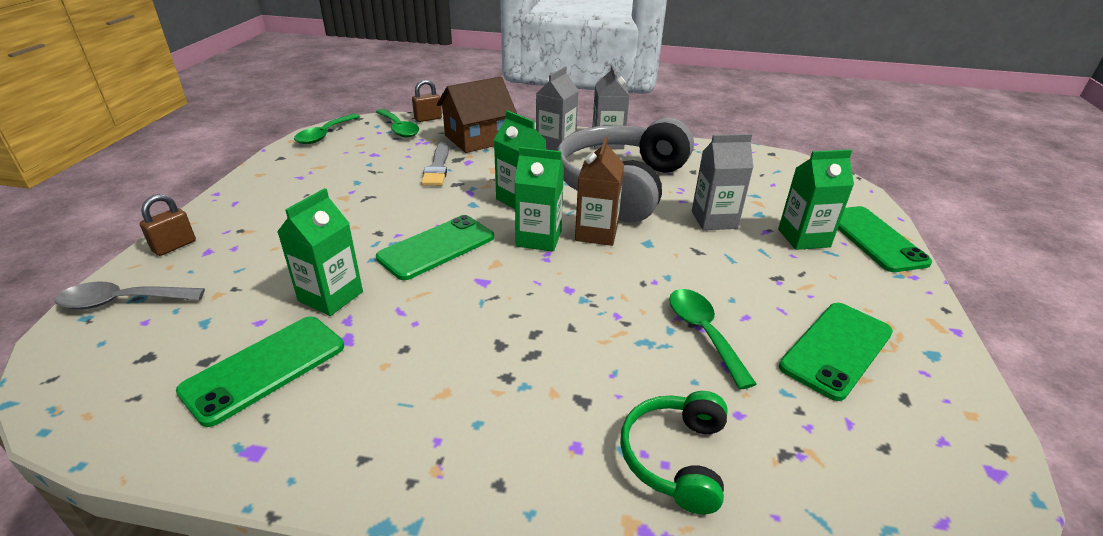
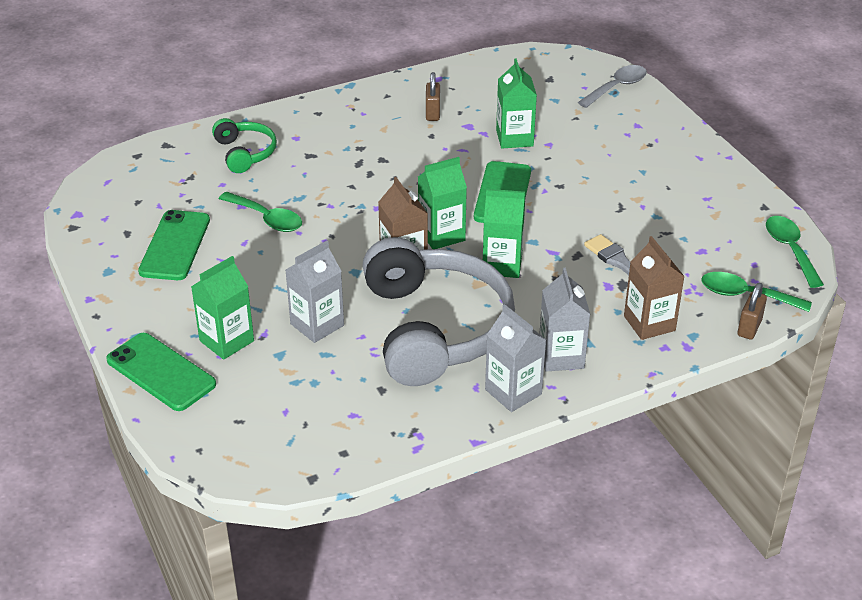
camera: 145 degrees right, 5 degrees up
brown padlock [140,194,196,256] -> brown padlock moved to [426,72,440,121]
green phone [176,316,344,427] -> none
brown house [437,76,517,153] -> brown carton [624,236,685,340]

